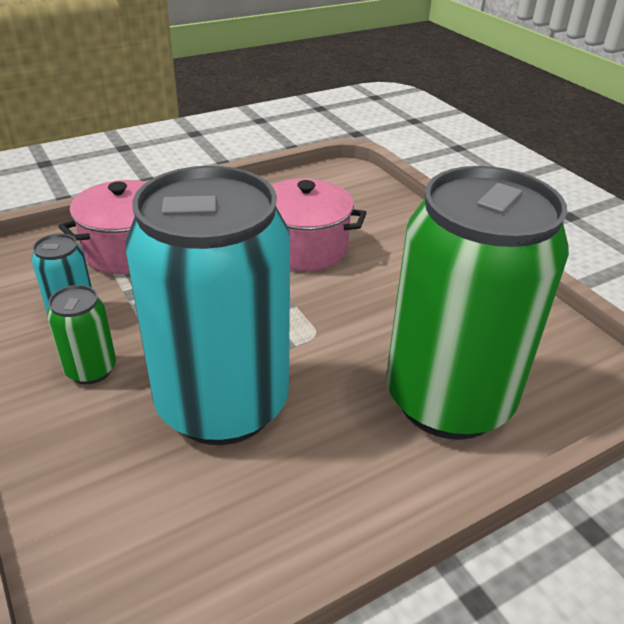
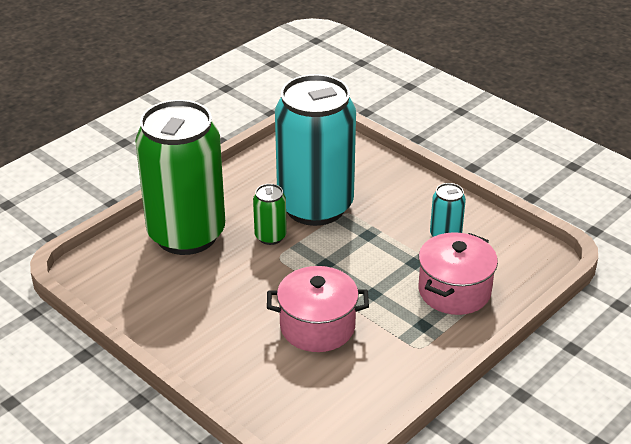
camera: 165 degrees right, 0 degrees up
green can [47,285,116,384] -> green can moved to [253,184,287,245]

